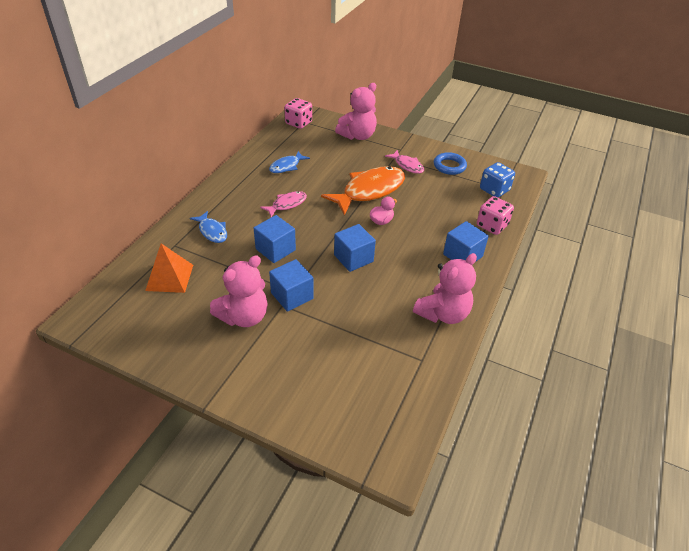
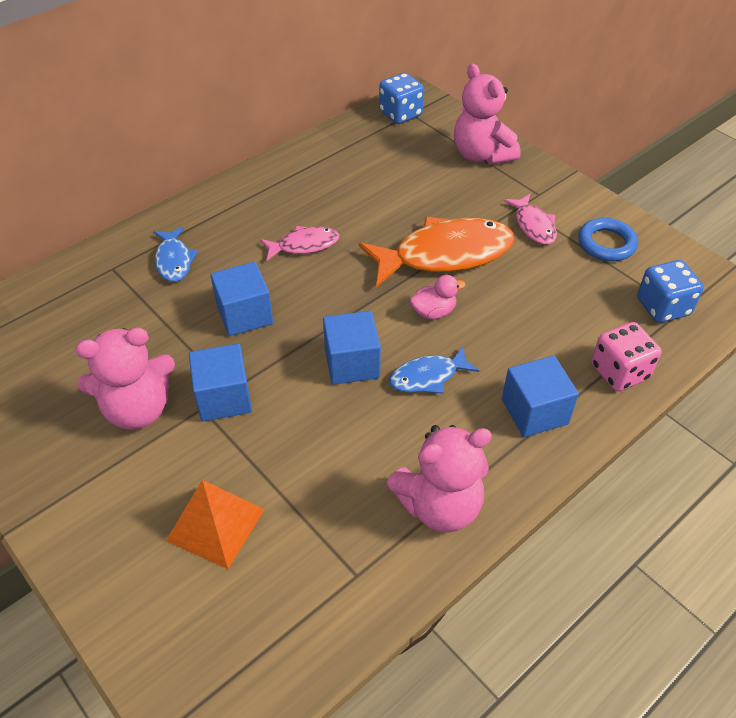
camera: 25 degrees right, 5 degrees up
orange pyramid [145,243,193,293] -> orange pyramid moved to [166,480,265,569]
blue fish [269,151,310,173] -> blue fish moved to [389,347,479,394]
pink dice [284,98,312,129] -> blue dice [379,73,424,124]
pink teddy bear [335,83,377,140] -> pink teddy bear turned 75 degrees clockwise [454,63,521,165]

